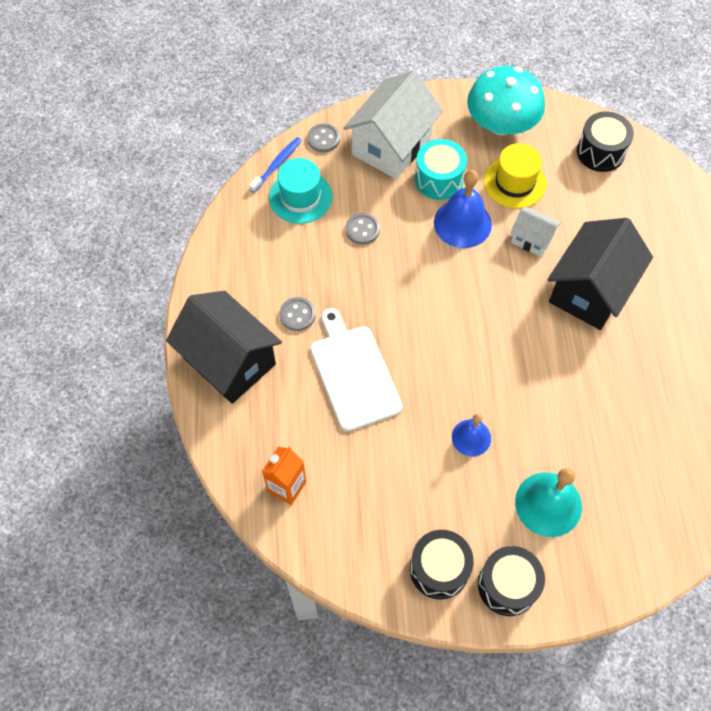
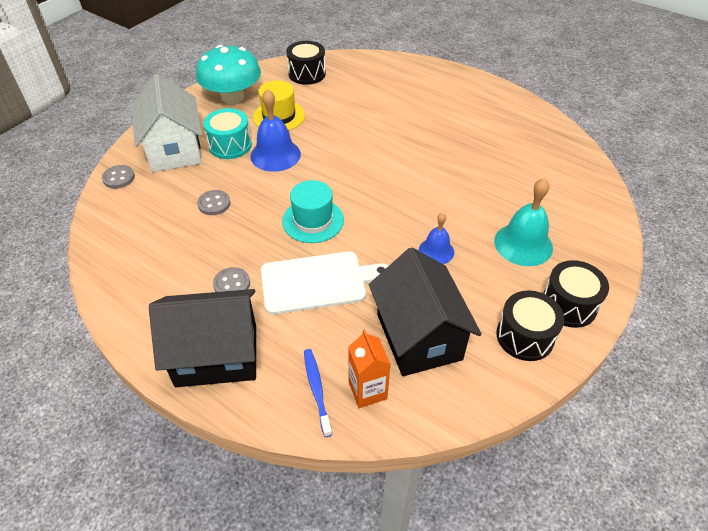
camera: 50 degrees left, 15 degrees down
blue toothbrush [249,137,302,193] -> blue toothbrush moved to [304,349,332,437]
turquoise hat [269,158,332,224] -> turquoise hat moved to [282,180,344,243]
white cutting board [310,308,403,431] -> white cutting board turned 150 degrees clockwise [261,252,388,315]
white house [510,206,561,257] -> none
black house [547,218,653,330] -> black house moved to [369,248,482,376]

